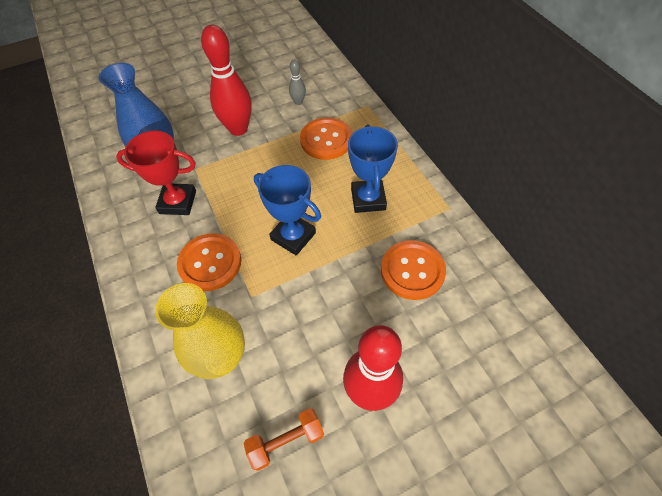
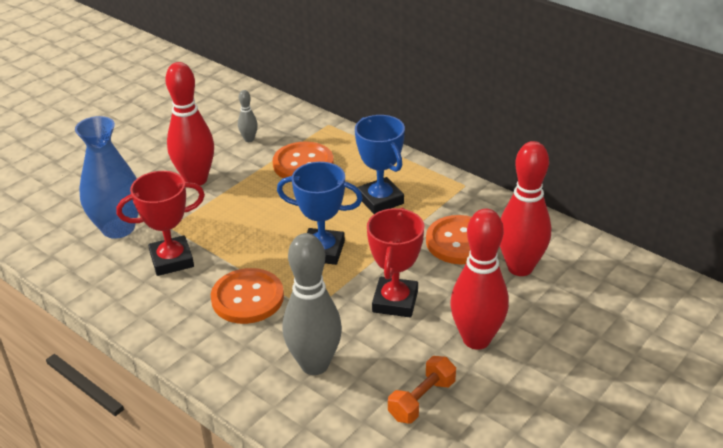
camera: 25 degrees left, 20 degrees down
yellow vase [155,283,245,379] -> grey bowling pin [283,233,342,375]
none -> red trophy [367,208,424,318]
none -> red bowling pin [500,141,551,276]

